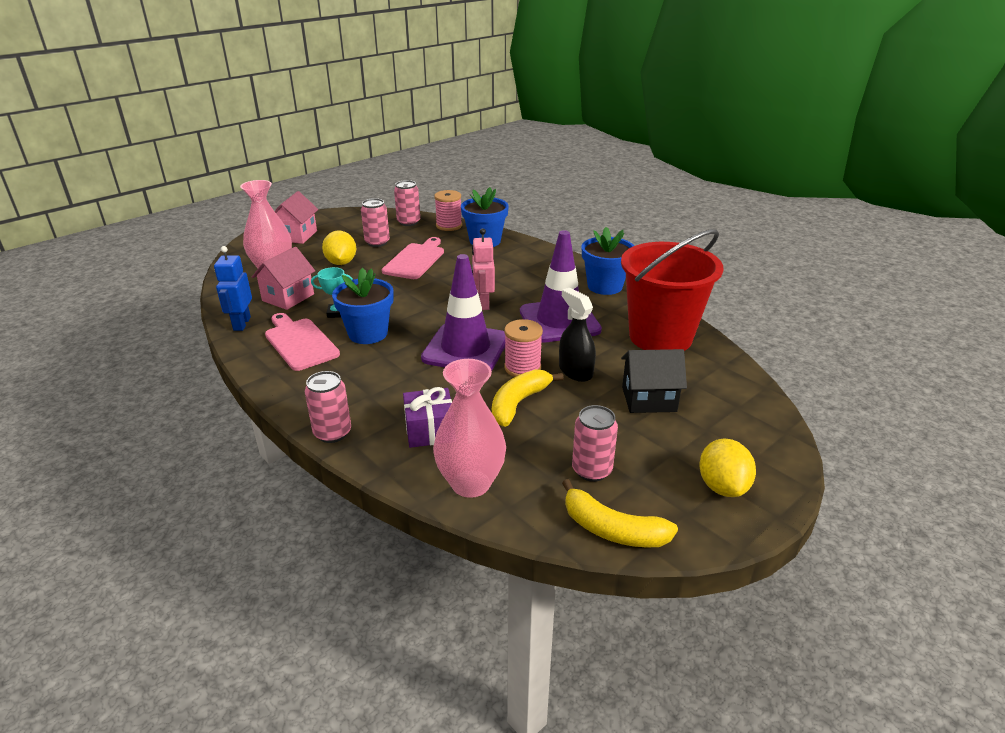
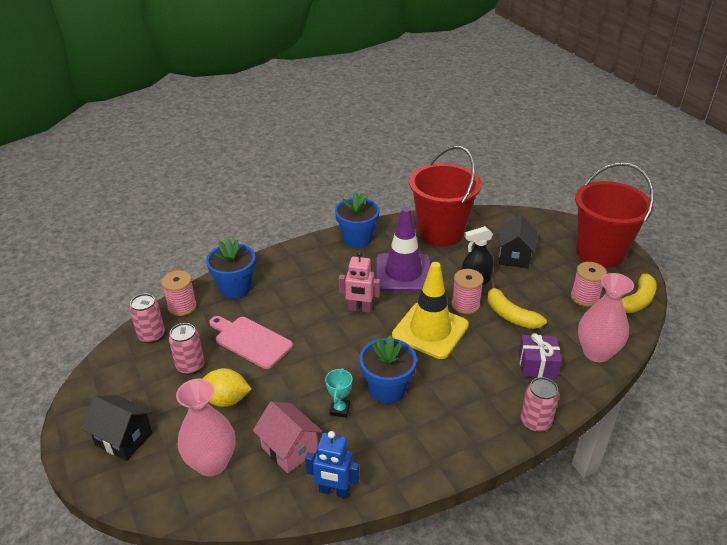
camera: 75 degrees left, 5 degrees up
pink cutting board [265,313,340,371] -> none
pink house [275,191,318,244] -> black house [82,395,153,461]
purple traffic cone [421,254,505,371] -> yellow traffic cone [392,262,469,359]
pink can [572,405,618,482] -> pink spool [571,262,607,307]
yellow lemon [699,439,756,497] -> red bucket [575,163,654,268]

